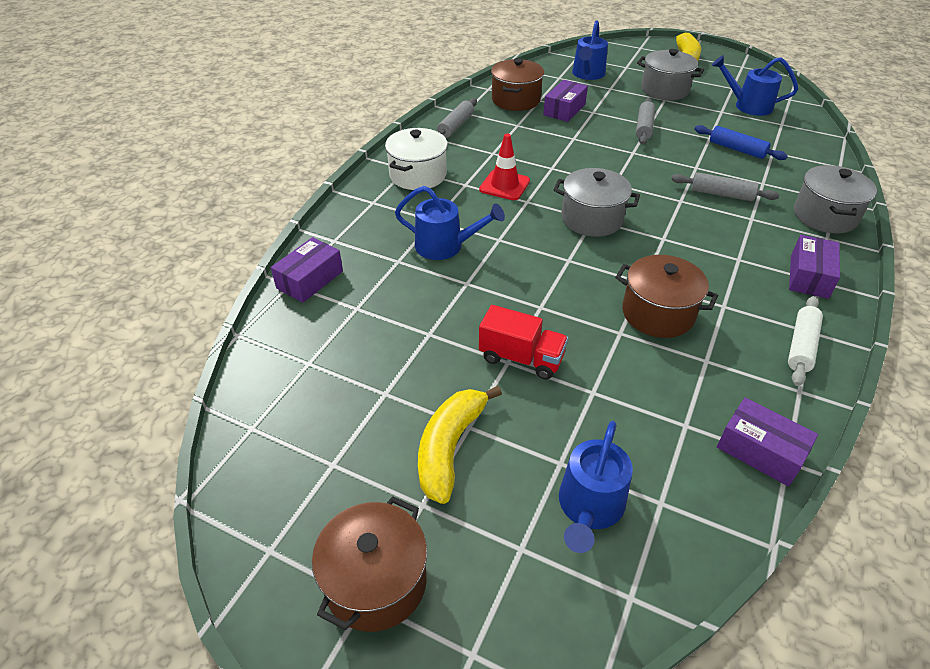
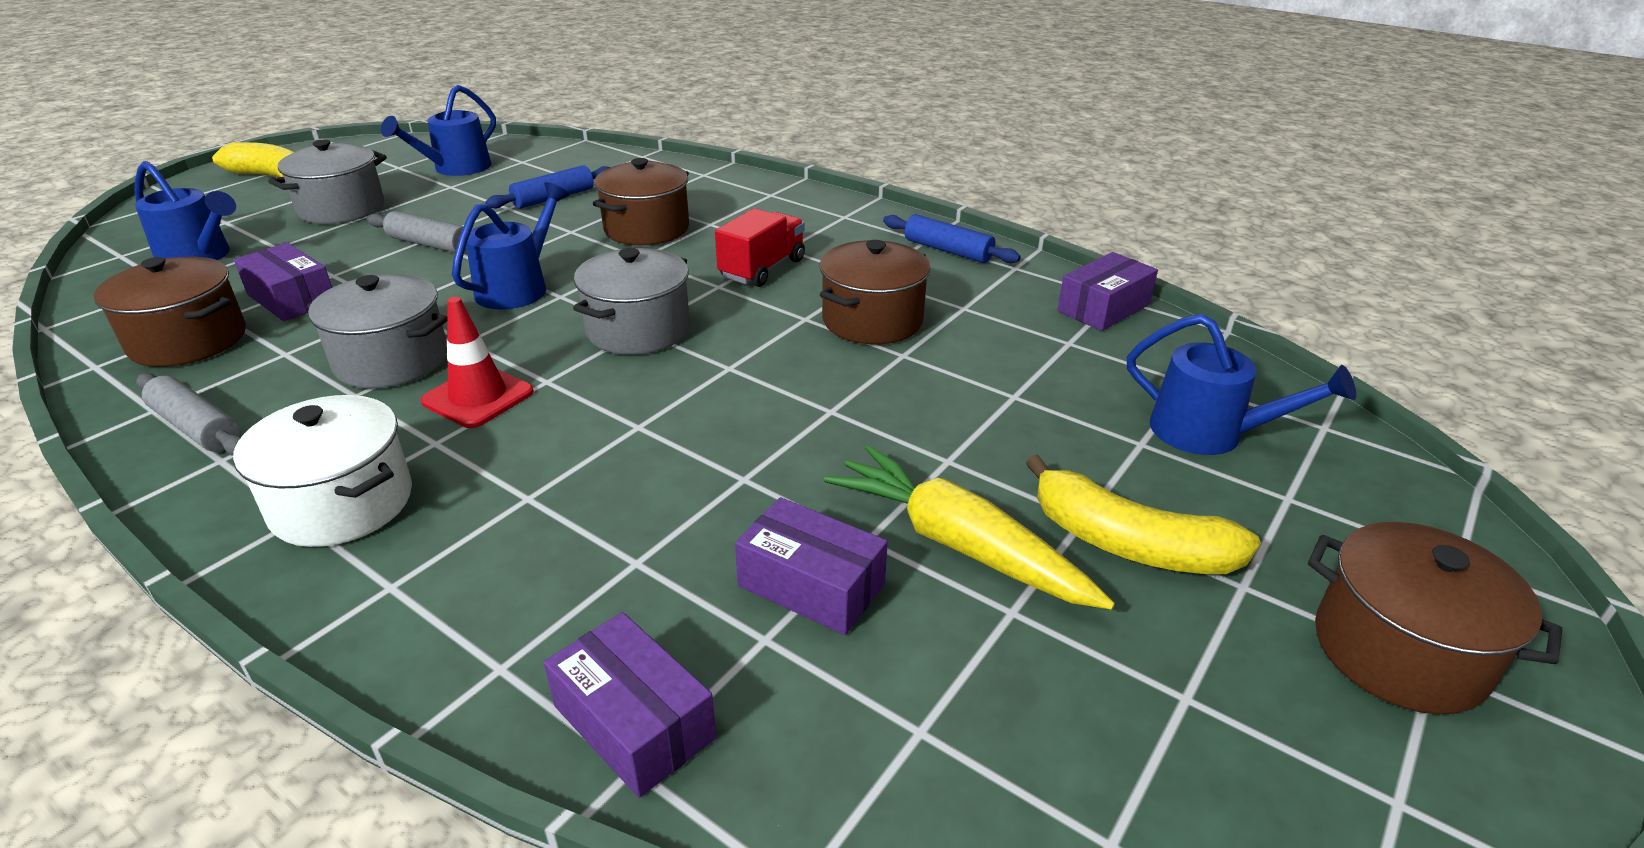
camera: 80 degrees left, 10 degrees down
blue watering can [395,186,505,260] -> blue watering can moved to [452,182,569,310]
red truck [479,305,568,380] -> red truck moved to [715,208,805,287]
grey rolling pin [671,172,780,201] -> brown pot [593,158,689,245]
white rolling pin [788,296,823,386] -> blue rolling pin [883,214,1021,263]
purple box [789,235,840,299] -> purple box moved to [735,497,888,635]
grey pot [794,165,877,234] -> grey pot moved to [307,274,448,389]
none -> yellow carrot [824,445,1115,610]

